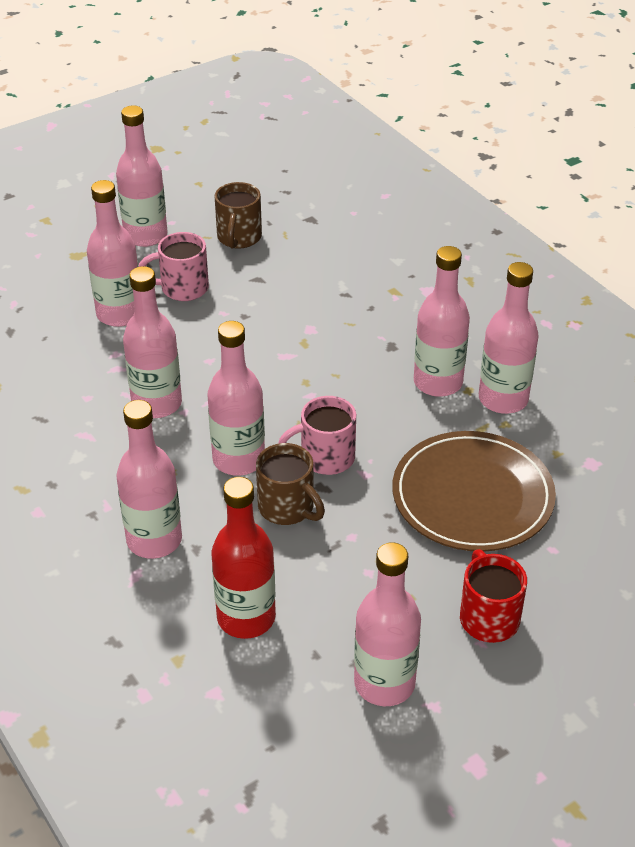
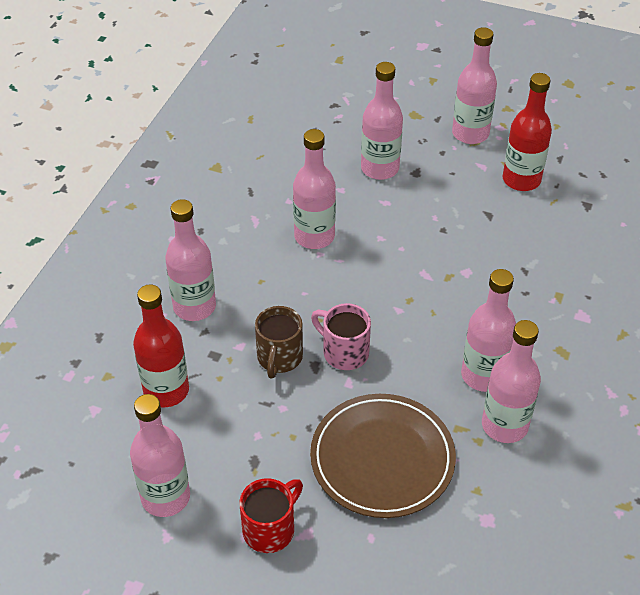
camera: 55 degrees right, 5 degrees up
pink mug [138,232,209,301] -> none
pink bottle [207,321,265,476] -> none
brown mug [215,182,262,248] -> red bottle [503,73,552,191]

